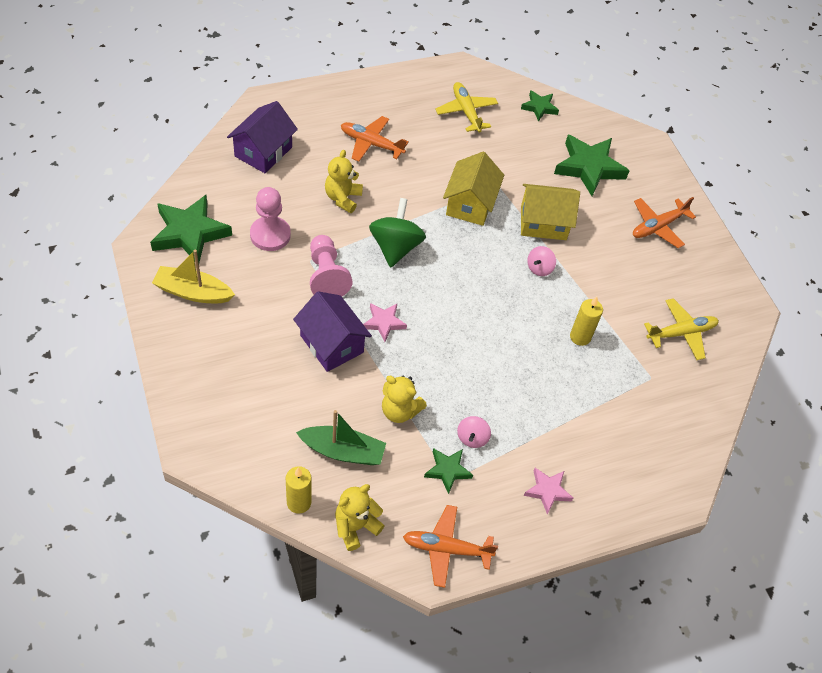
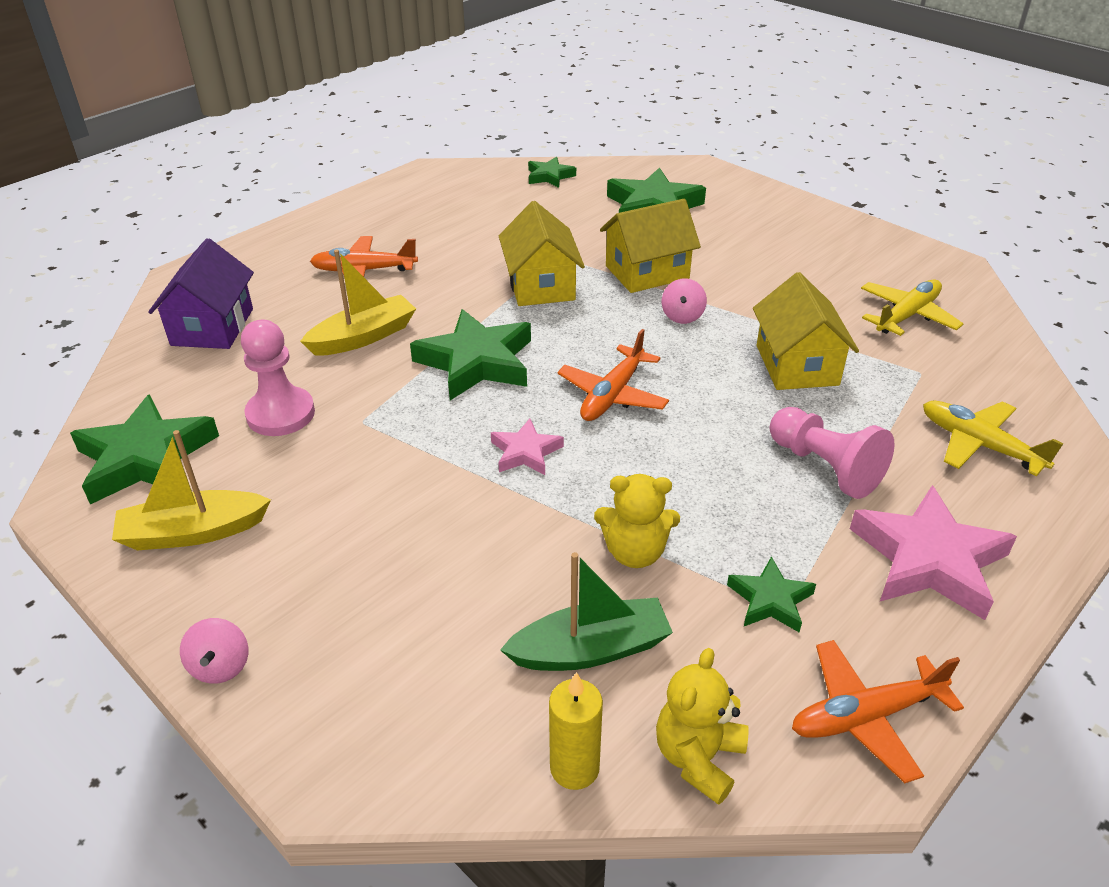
camera: 20 degrees left, 15 degrees down
purple house [293,291,372,372] -> none
pink pawn [310,235,352,296] -> pink pawn moved to [770,407,894,499]
yellow teddy bear [325,150,363,213] -> yellow boat [300,249,416,356]
green spinning top [369,198,426,267] -> green star [410,309,531,400]
yellow plane [435,82,498,133] -> yellow plane moved to [923,401,1064,477]
pink spinning top [457,416,491,448] -> pink spinning top moved to [180,618,248,684]
pink star [524,468,573,515] -> pink star [850,485,1017,620], size x1.87
yellow candle [570,297,603,346] -> yellow house [753,272,859,390]
orange plane [633,197,696,248] -> orange plane moved to [557,329,669,421]

